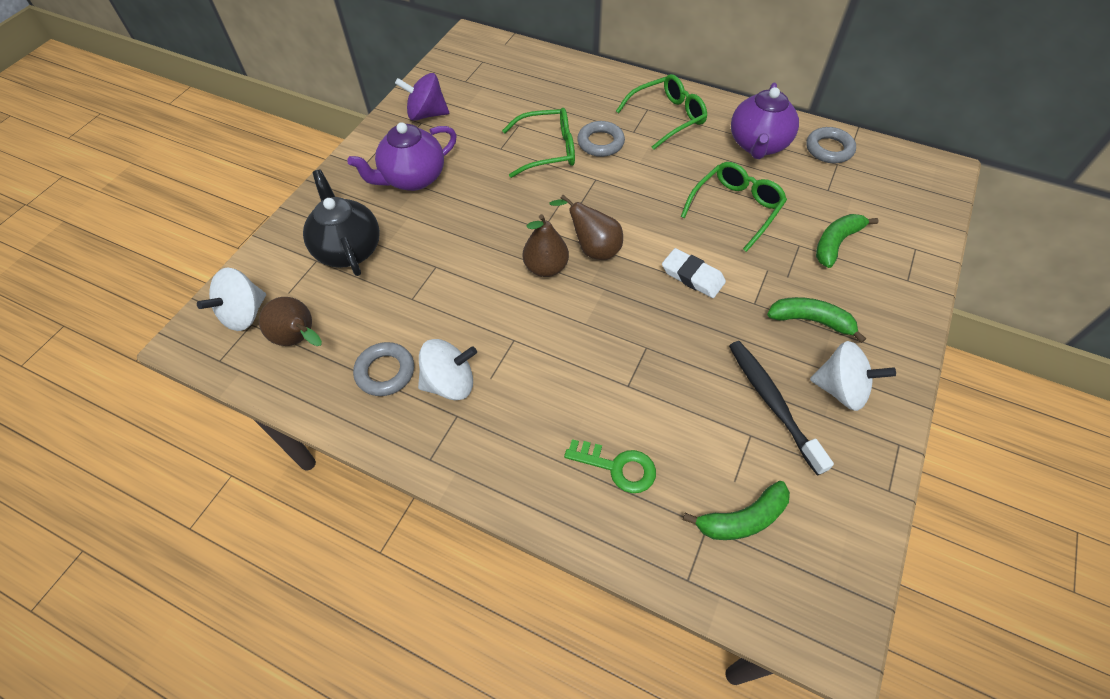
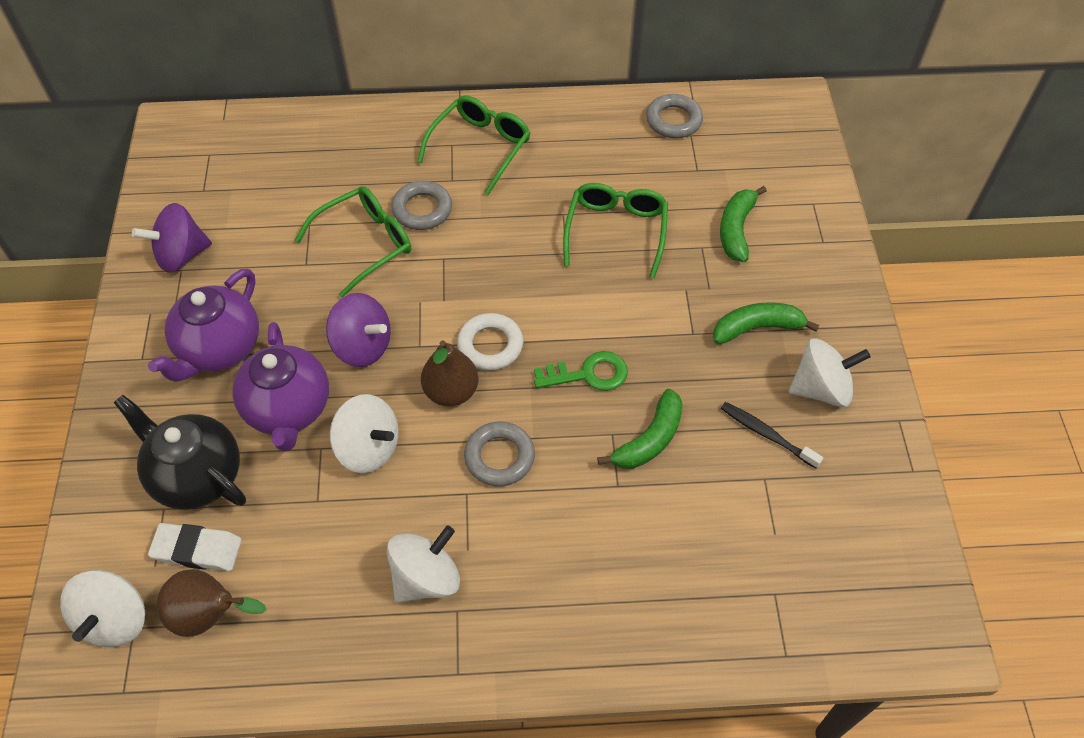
camera: 30 degrees left, 0 degrees up
grey ring [353,342,414,396] -> grey ring moved to [464,422,535,486]
brown pear [550,195,623,260] -> white ring [457,313,523,371]
green key [564,439,656,493] -> green key moved to [534,351,628,391]
white eraser [662,248,726,298] -> white eraser moved to [148,523,242,571]
green banana [683,481,790,540] -> green banana moved to [597,388,683,469]
black toothbrush [729,341,834,476] -> black toothbrush [721,402,823,469], size x0.64
purple teapot [731,83,799,159] -> purple teapot moved to [232,322,329,452]
none -> purple spinning top [326,293,391,367]
none -> white spinning top [330,394,399,473]

